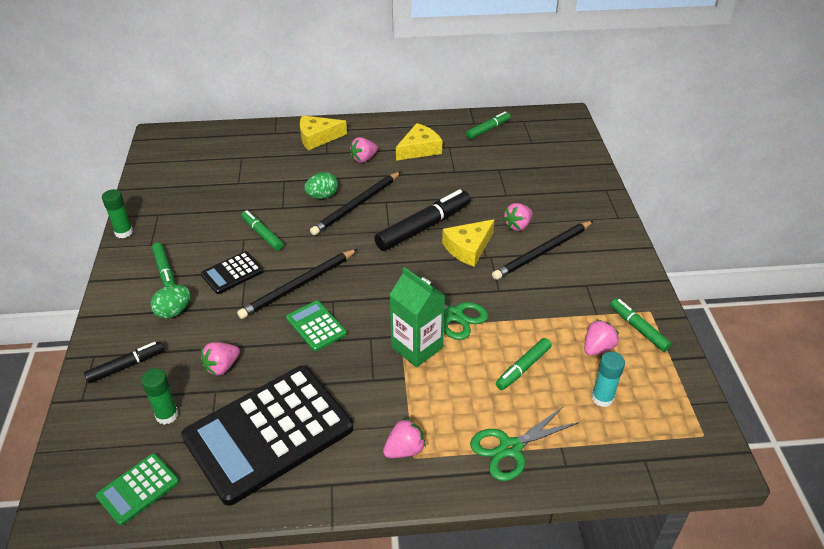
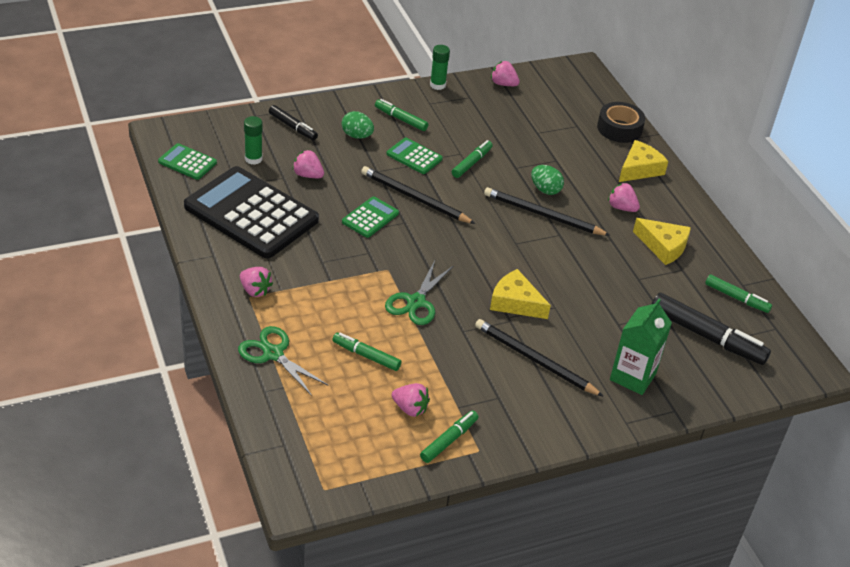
camera: 70 degrees right, 0 degrees up
green marker [152,243,175,287] -> green marker turned 75 degrees clockwise [375,99,429,131]
black calculator [201,251,264,294] -> green calculator [387,138,443,174]
yellow cheese [300,115,347,150] -> yellow cheese turned 75 degrees clockwise [619,140,669,182]
black marker [374,189,471,251] -> black marker moved to [652,293,771,365]
green carton [390,267,445,367] -> green carton moved to [610,299,672,395]
pink strawberry [503,203,533,231] -> pink strawberry moved to [491,61,520,86]
turquoise glue stick [592,352,625,407] -> none
none -> black tape [597,102,645,143]

